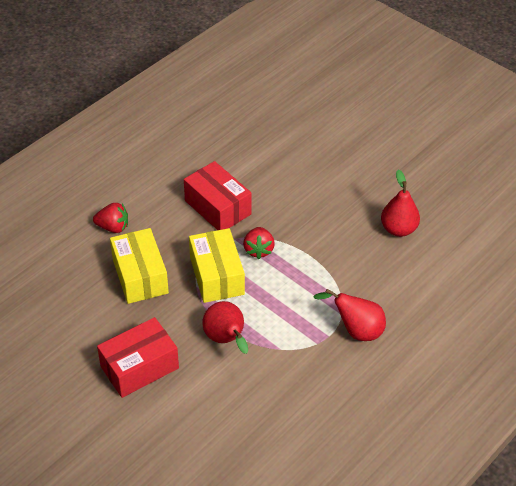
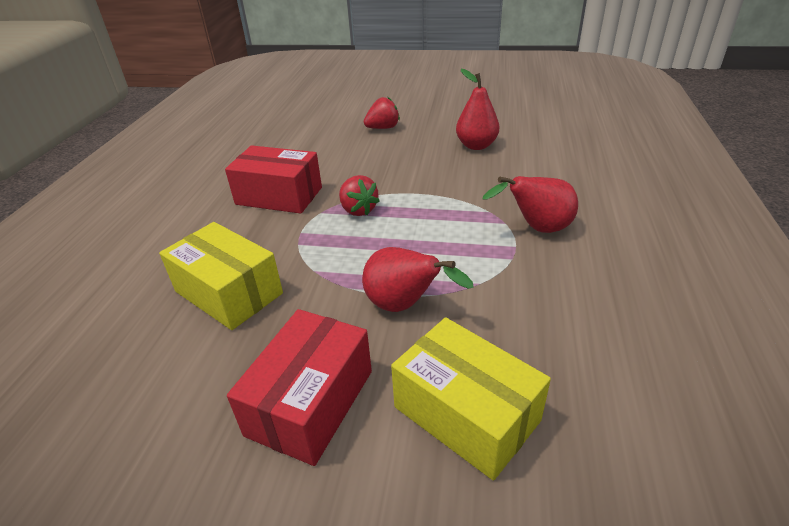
camera: 30 degrees left, 10 degrees down
red strawberry [93,203,128,233] -> red strawberry moved to [364,97,400,129]
yellow box [189,228,245,303] -> yellow box moved to [391,317,551,480]

